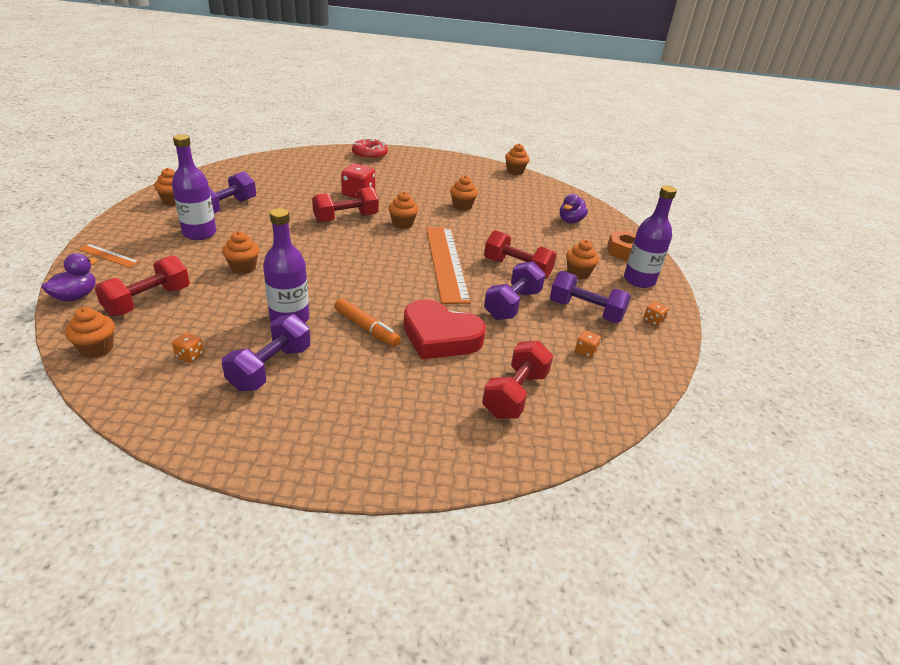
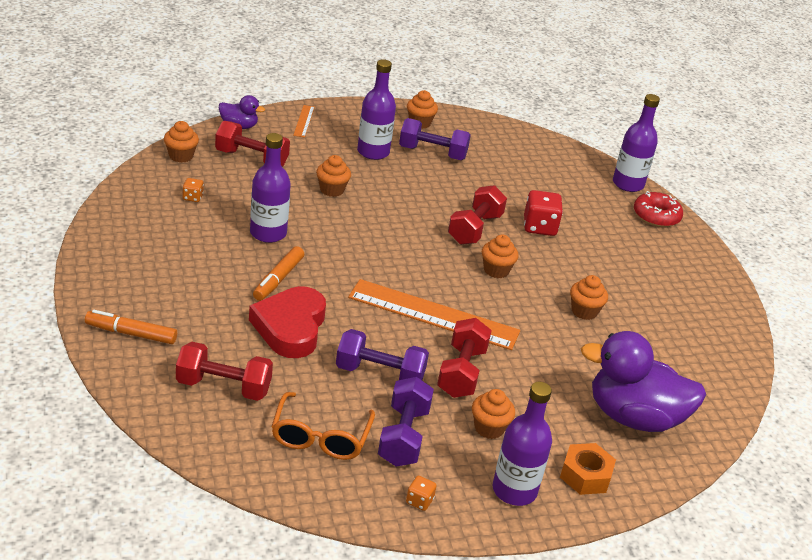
camera: 70 degrees right, 0 degrees up
purple dumbbell [222,314,310,391] -> none
red dumbbell [312,187,379,223] -> red dumbbell turned 75 degrees clockwise [448,185,507,245]
orange ruler [426,227,471,304] -> orange ruler turned 45 degrees clockwise [348,279,520,350]
orange cupcake [505,144,530,175] -> none
purple duck [560,194,588,223] -> purple duck [581,331,706,432], size x2.05
orange dice [575,330,601,358] -> orange glasses [271,392,375,460]
none -> orange marker [85,310,177,344]
none -> purple bottle [613,94,660,192]

